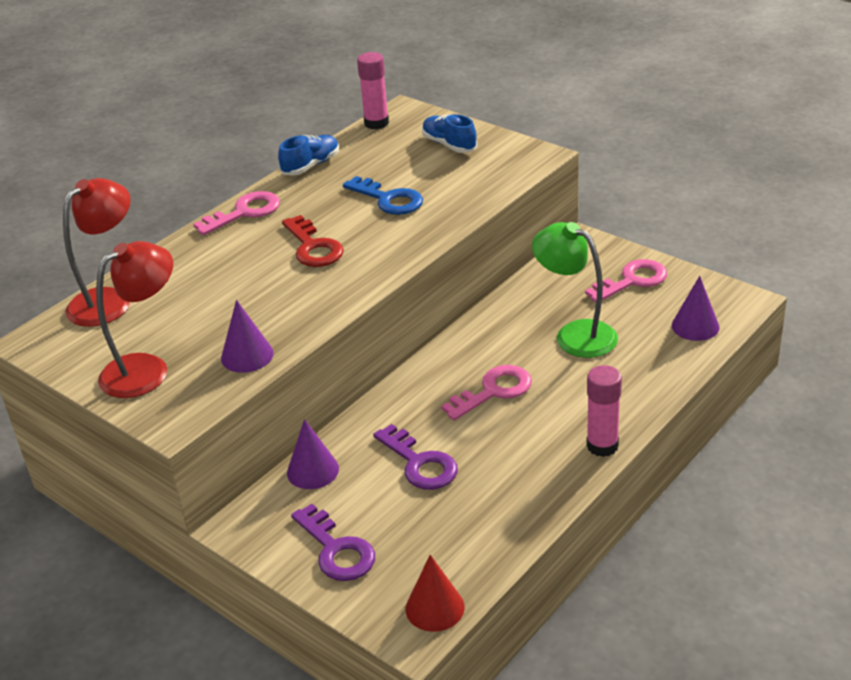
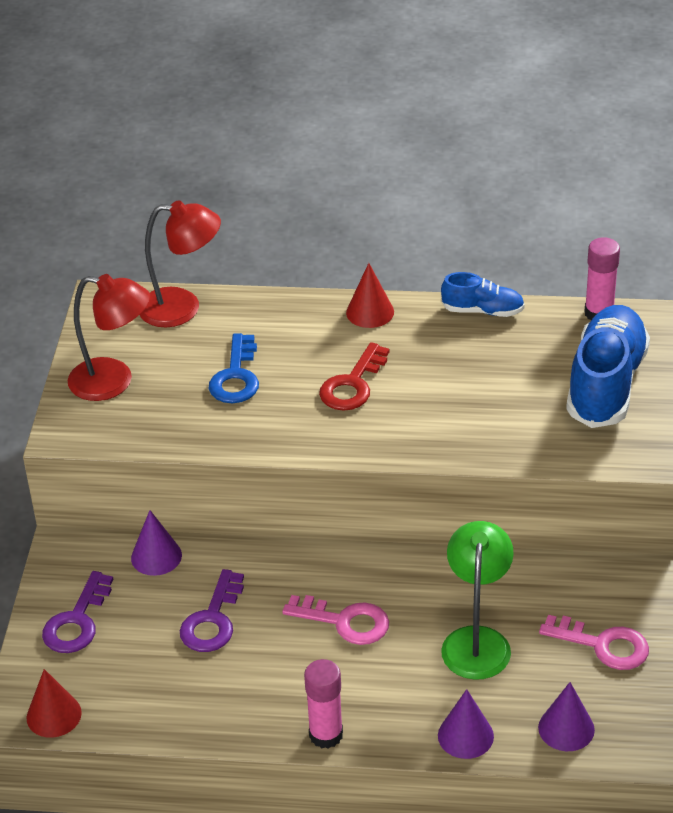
camera: 55 degrees right, 5 degrees up
pink key [193,191,280,235] -> red cone [346,263,394,328]
purple cone [221,300,274,373] -> purple cone moved to [438,689,494,759]
blue key [343,176,423,215] -> blue key moved to [209,333,259,403]
blue shoe [422,114,477,153] -> blue shoe [566,305,650,428], size x1.93

